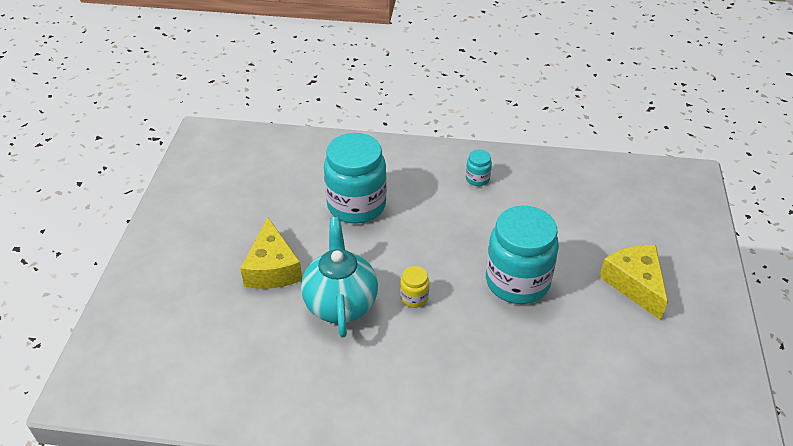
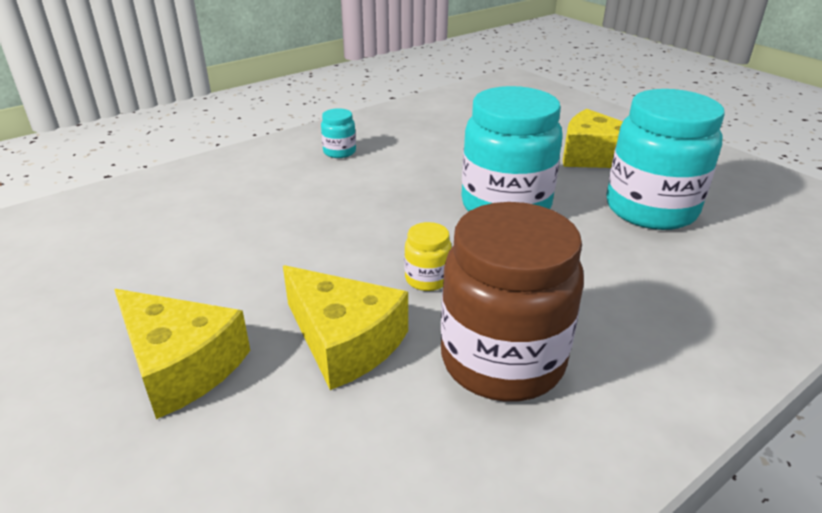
camera: 45 degrees left, 10 degrees down
turquoise teapot [301,217,378,337] -> yellow cheese [283,265,408,390]
turquoise jar [324,133,387,224] -> turquoise jar moved to [606,89,725,230]
none -> brown jar [441,202,584,402]

